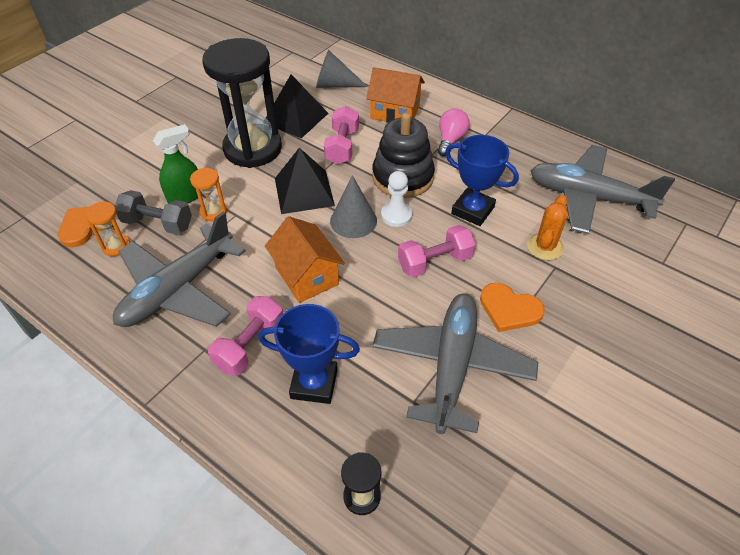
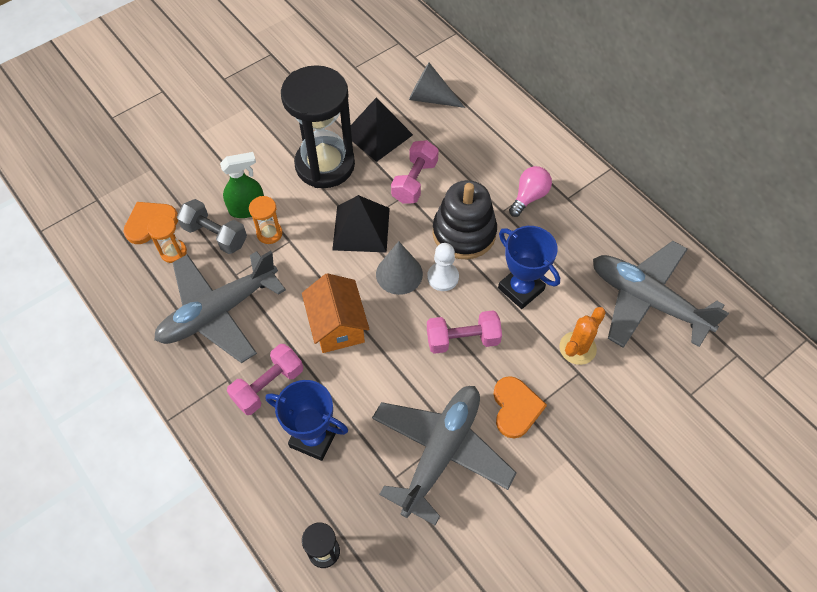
camera: 15 degrees right, 10 degrees up
orange house [366,67,425,123] -> none
orange heart [480,283,545,332] -> orange heart turned 135 degrees counterclockwise [493,376,547,439]

